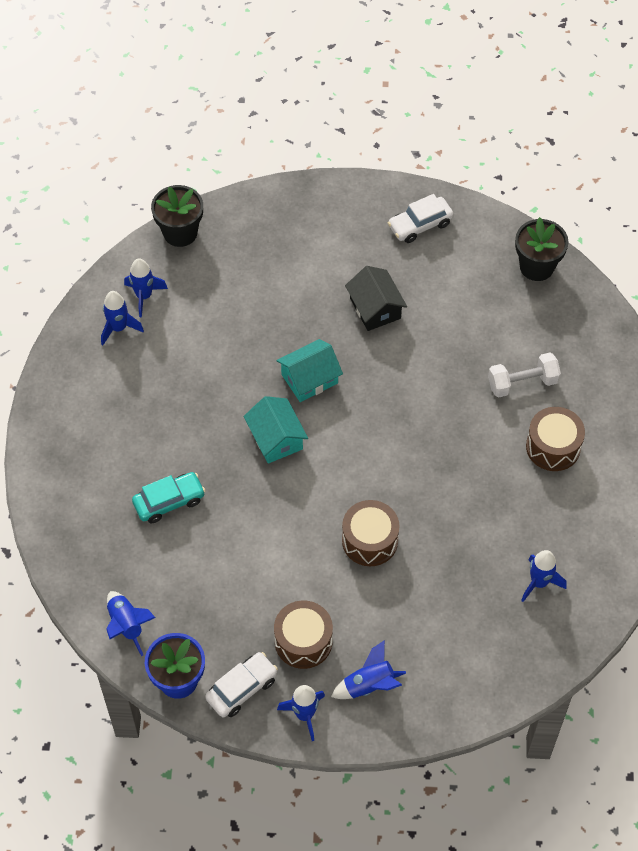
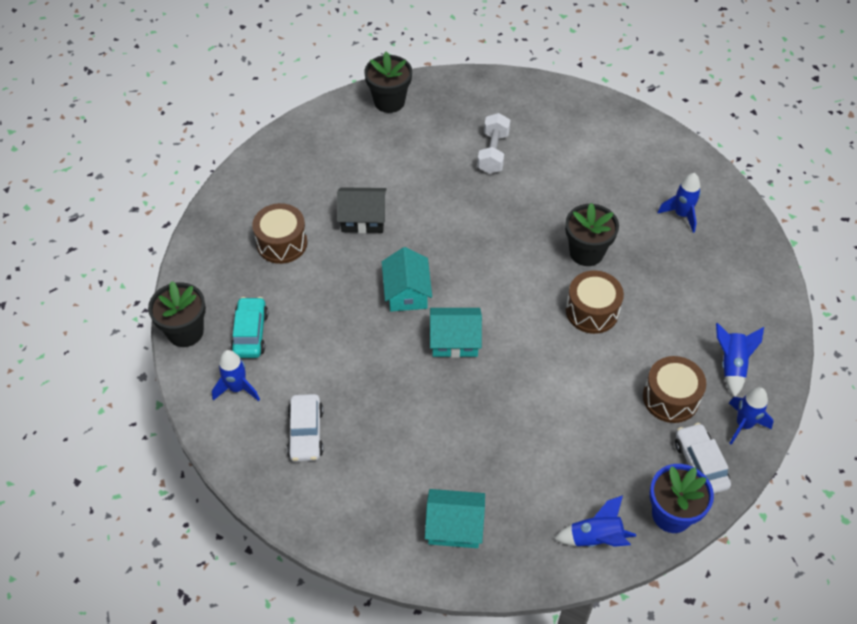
camera: 65 degrees left, 5 degrees down
blue rocket [101,291,144,345] -> none
turquoise car [132,472,205,523] -> turquoise car moved to [230,297,268,358]
white car [388,194,453,243] -> white car moved to [287,394,323,462]
brown drum [526,407,585,471] -> brown drum moved to [252,203,308,264]
none -> turquoise house [425,489,485,548]
none -> black flower pot [565,203,619,266]

